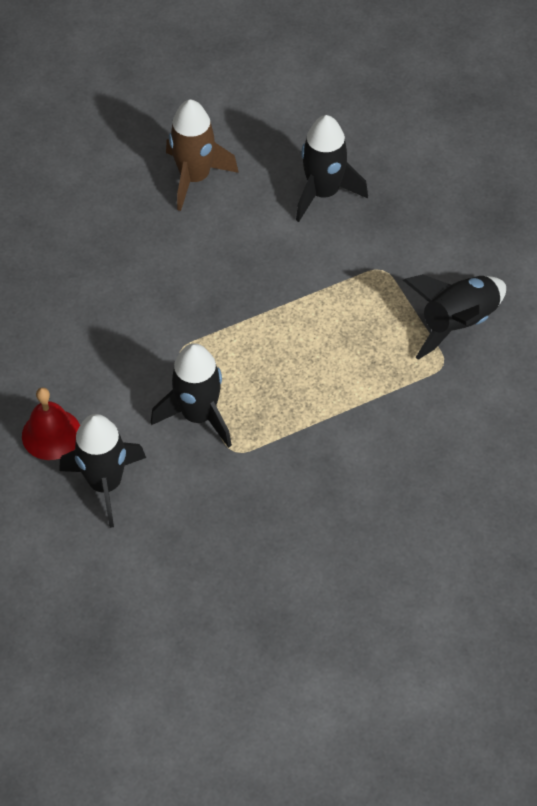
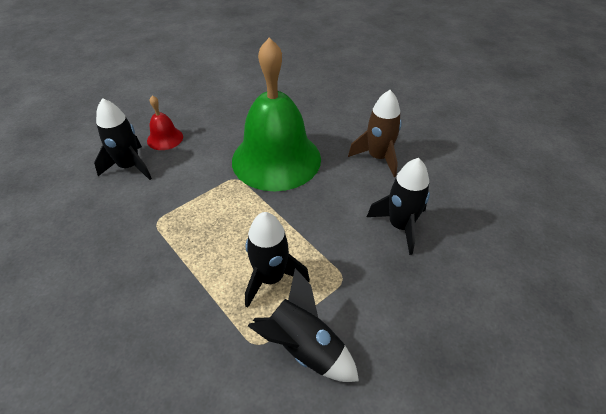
camera: 75 degrees right, 10 degrees down
black rocket [151,343,232,448] -> black rocket moved to [245,212,310,308]
none -> green bell [232,37,321,191]

